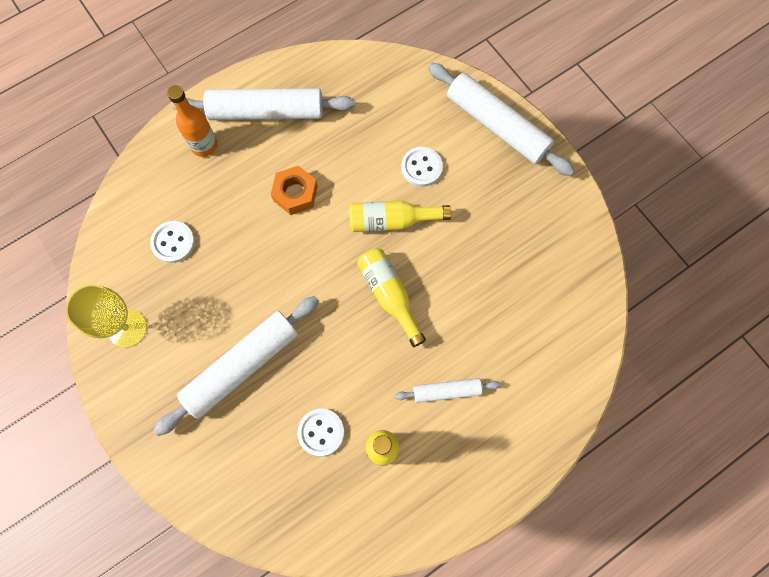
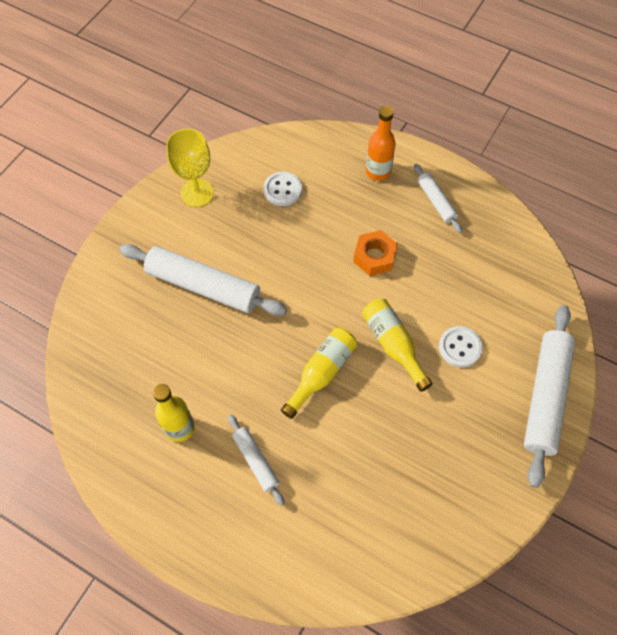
camera: 65 degrees right, 10 degrees down
white rolling pin [172,88,355,120] -> white rolling pin [414,164,462,233], size x0.52
white button [297,409,344,456] -> none

